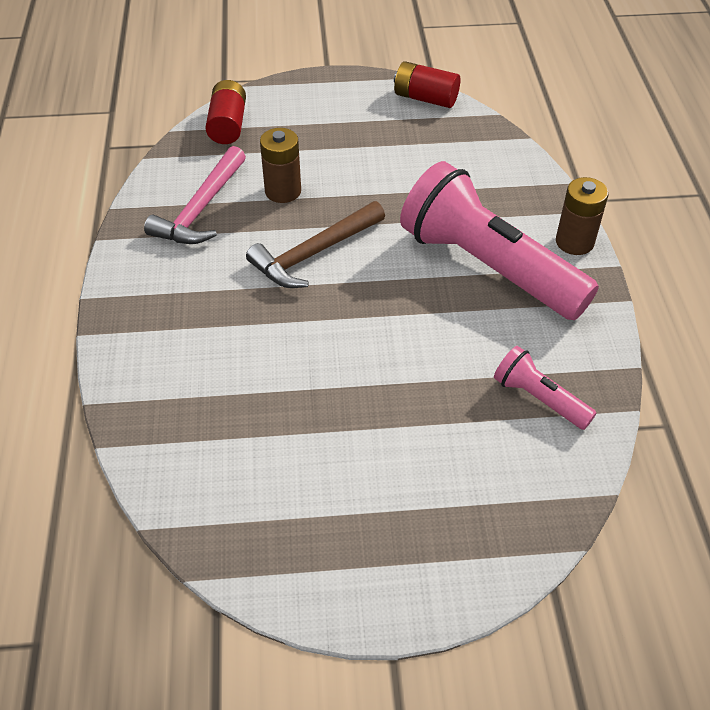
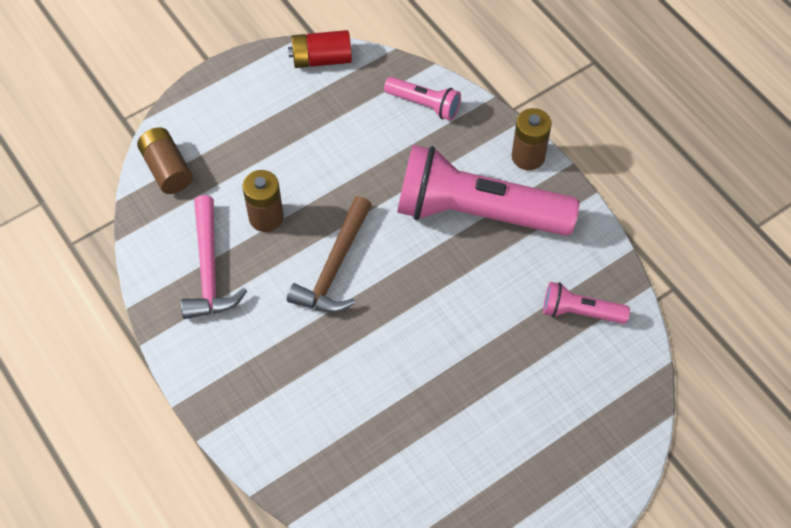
camera: 30 degrees left, 10 degrees up
red battery [205,80,246,144] -> brown battery [137,127,193,194]
none -> pink flashlight [384,77,461,121]

